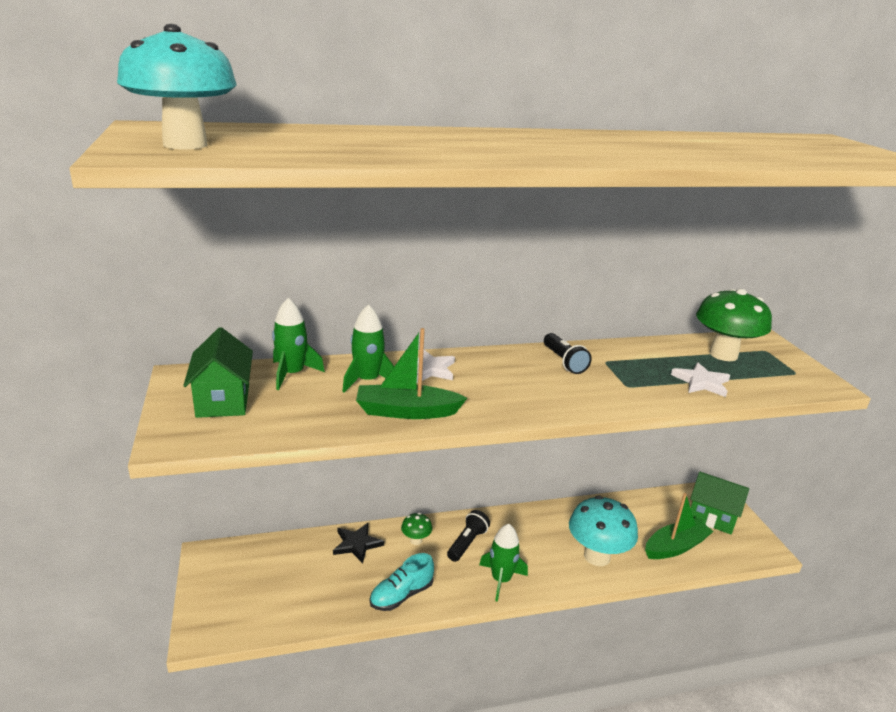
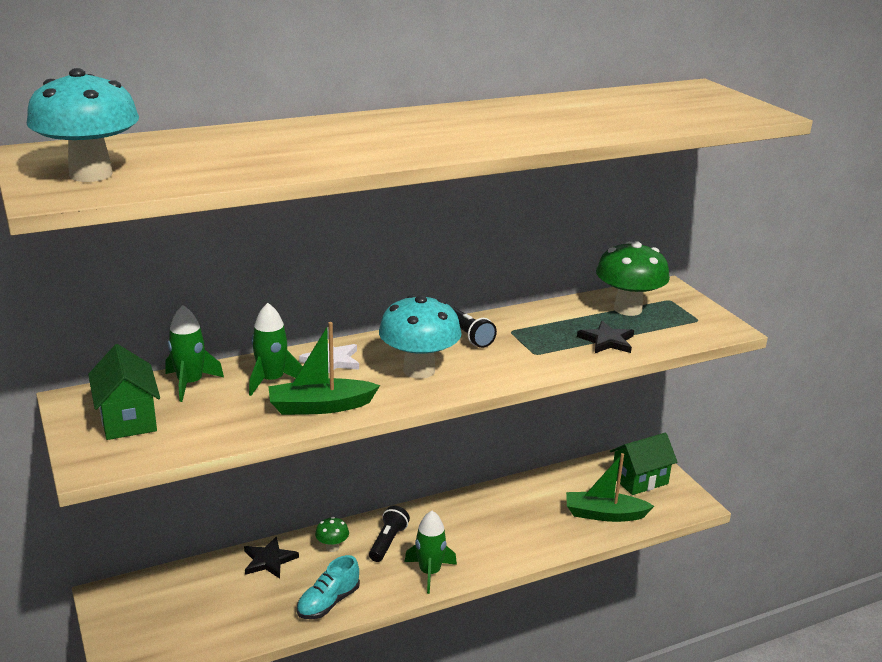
camera: 10 degrees left, 0 degrees up
turquoise mushroom [569,496,638,566] -> turquoise mushroom moved to [379,294,461,379]
green boat [645,493,714,559] -> green boat turned 135 degrees counterclockwise [566,453,654,522]
white star [671,362,730,397] -> black star [577,321,634,353]
green house [690,472,749,535] -> green house turned 45 degrees counterclockwise [610,433,677,495]

